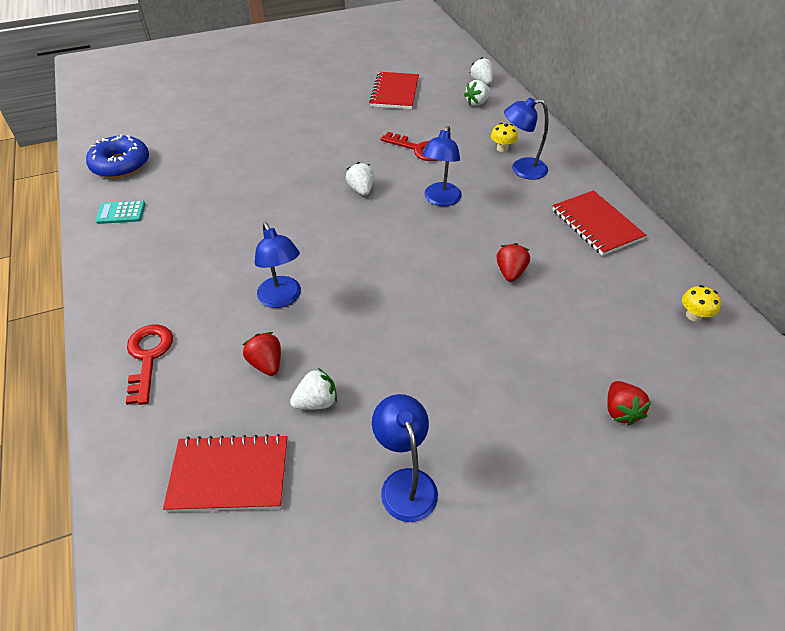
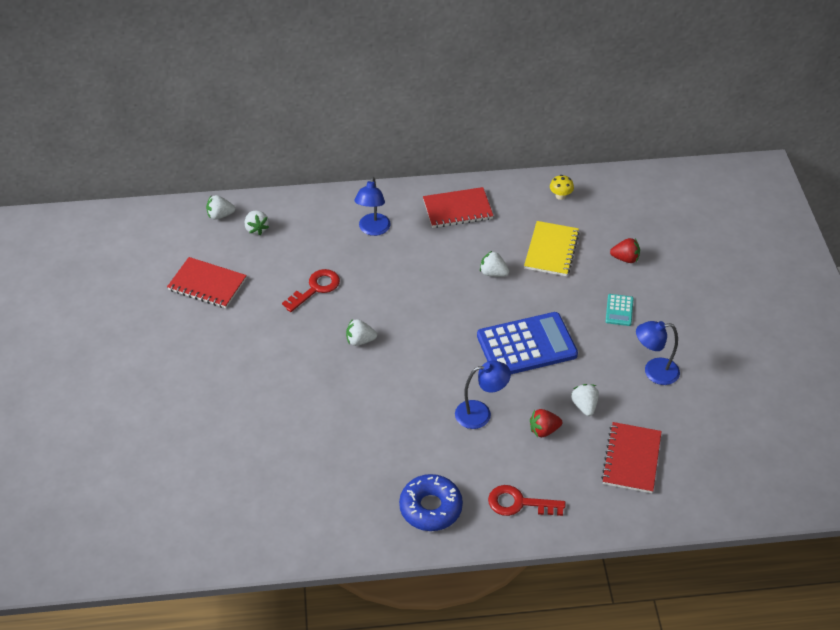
camera: 75 degrees left, 0 degrees up
blue donut [86,134,149,178] -> blue donut moved to [399,474,463,531]
turquoise calculator [95,200,145,224] -> turquoise calculator moved to [606,294,634,326]
blue lamp [422,126,462,206] -> none
yellow mushroom [491,123,518,152] -> none
red strawberry [497,243,530,282] -> white strawberry [480,251,509,277]
none -> blue calculator [477,312,578,374]
none -> yellow notebook [524,221,580,276]

